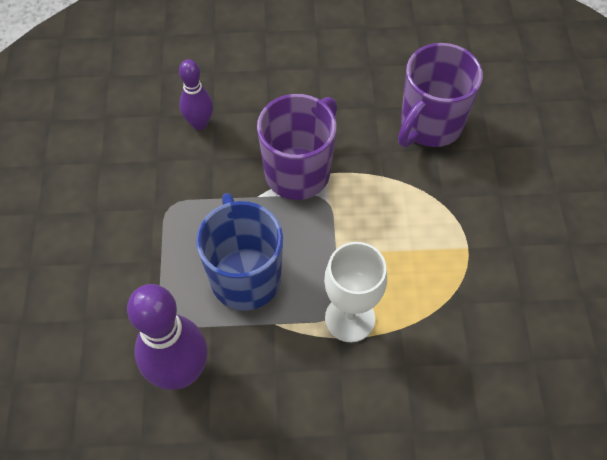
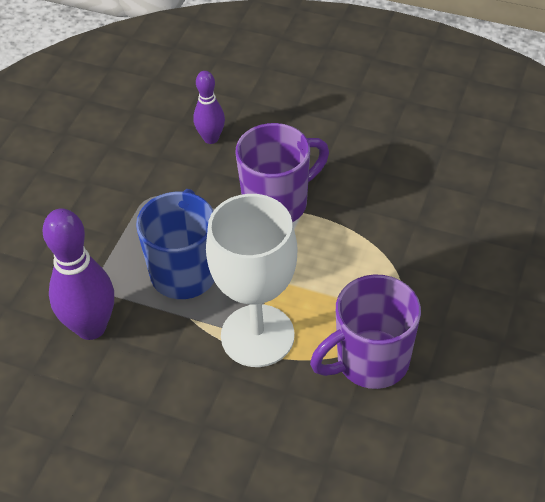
camera: 25 degrees right, 10 degrees down
white goblet [324,242,387,342] -> white goblet [206,194,297,367], size x1.51
purple mug [398,43,483,147] -> purple mug moved to [310,275,421,389]

